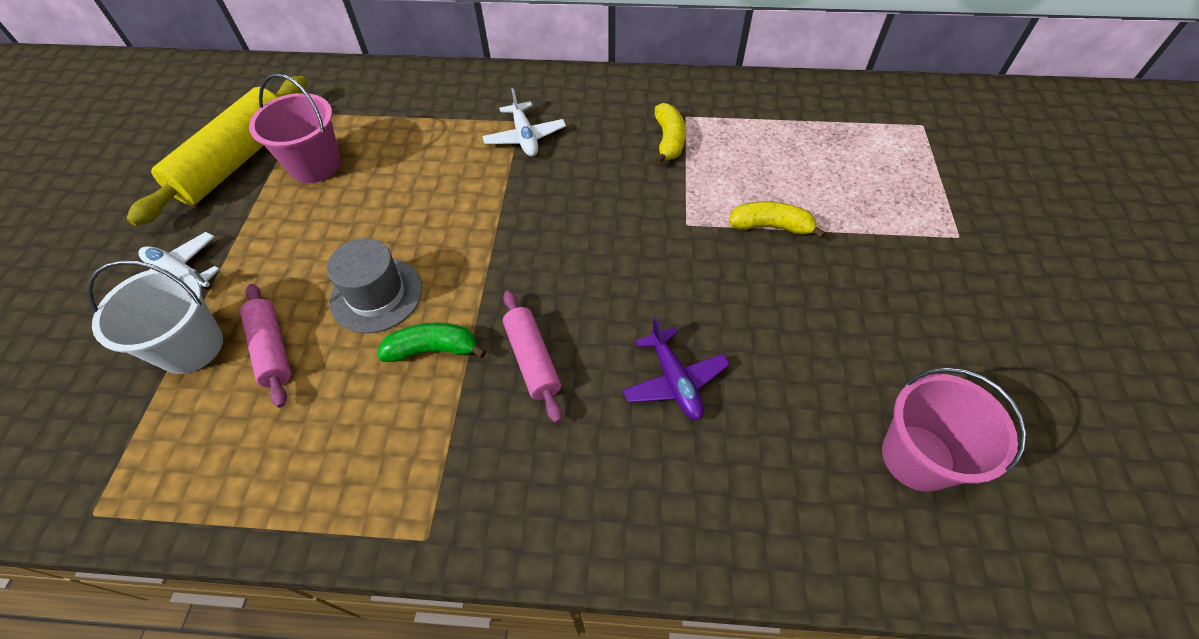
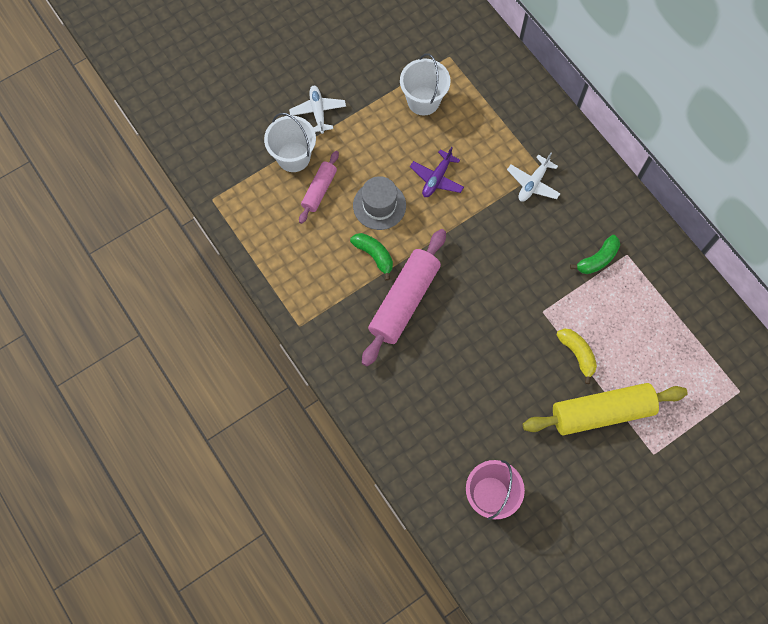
camera: 50 degrees right, 15 degrees up
yellow rolling pin [126,76,307,226] -> yellow rolling pin moved to [523,383,688,435]
pink bucket [249,73,341,183] -> white bucket [400,54,451,115]
pink rolling pin [503,290,562,423] -> pink rolling pin [362,229,446,366], size x1.81
purple plane [622,318,730,420] -> purple plane moved to [410,147,464,197]
yellow banana [655,103,686,164] -> green banana [570,235,620,274]

